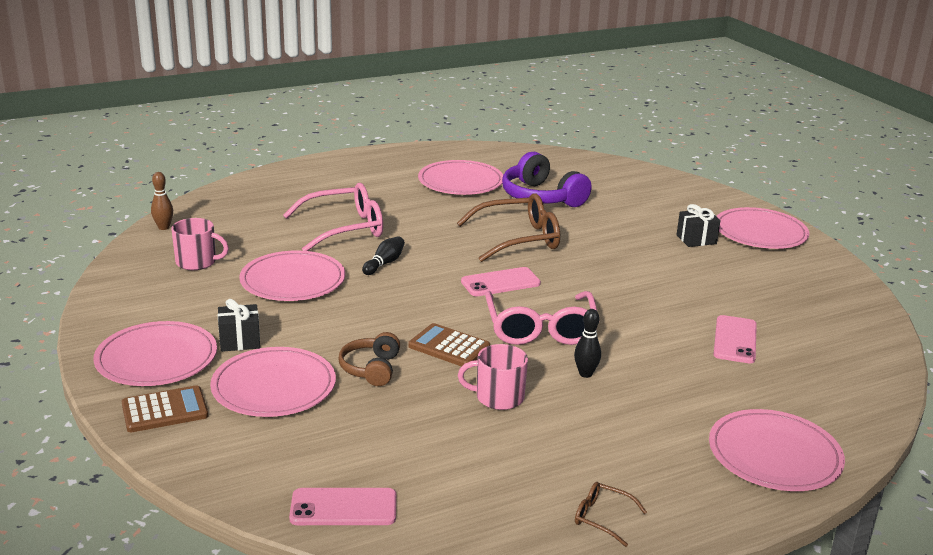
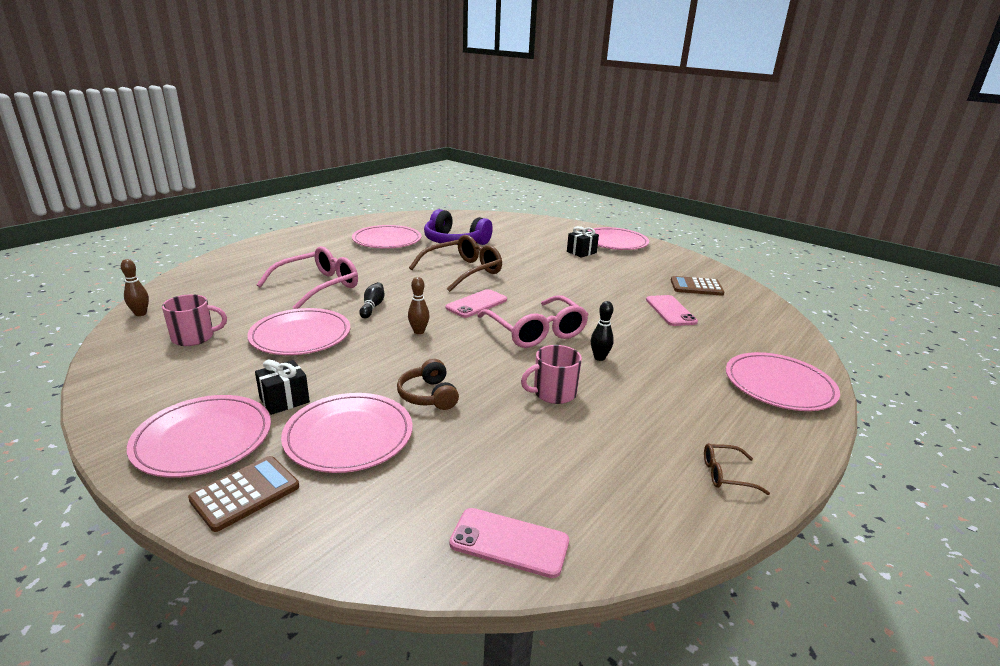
camera: 25 degrees left, 0 degrees up
pink phone [289,488,396,525] -> pink phone turned 45 degrees clockwise [449,508,569,578]
brown calculator [408,323,490,367] -> brown calculator moved to [671,276,724,296]
none -> brown bowling pin [408,277,429,334]

